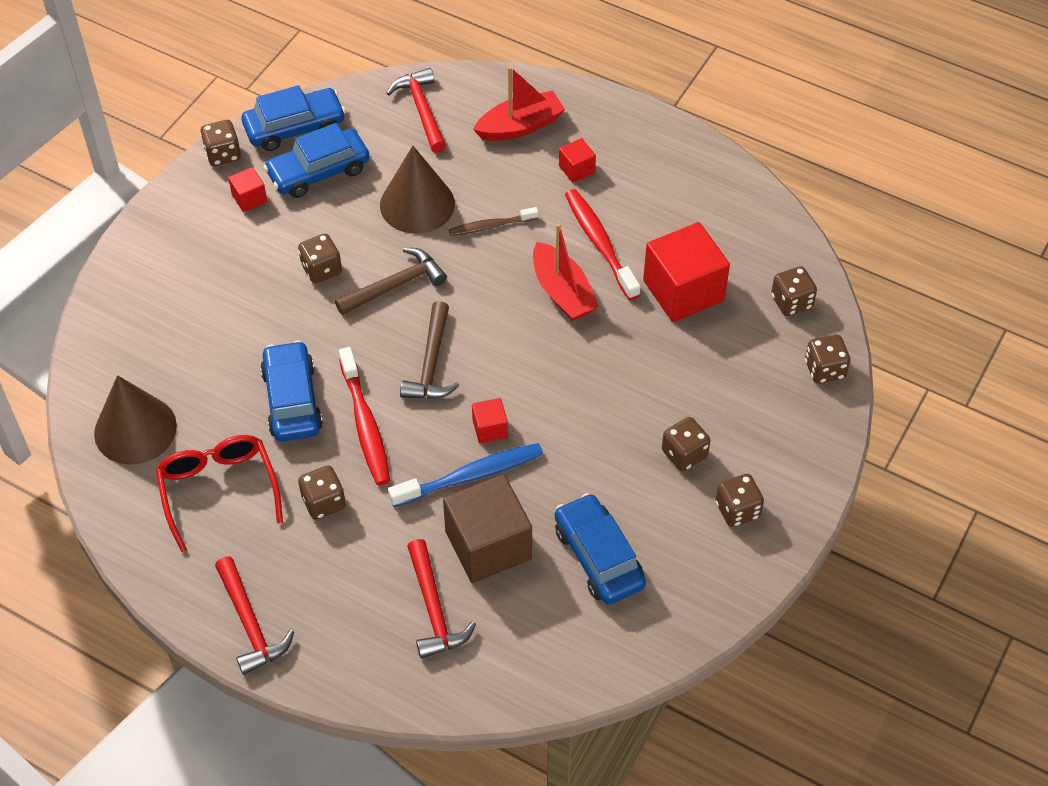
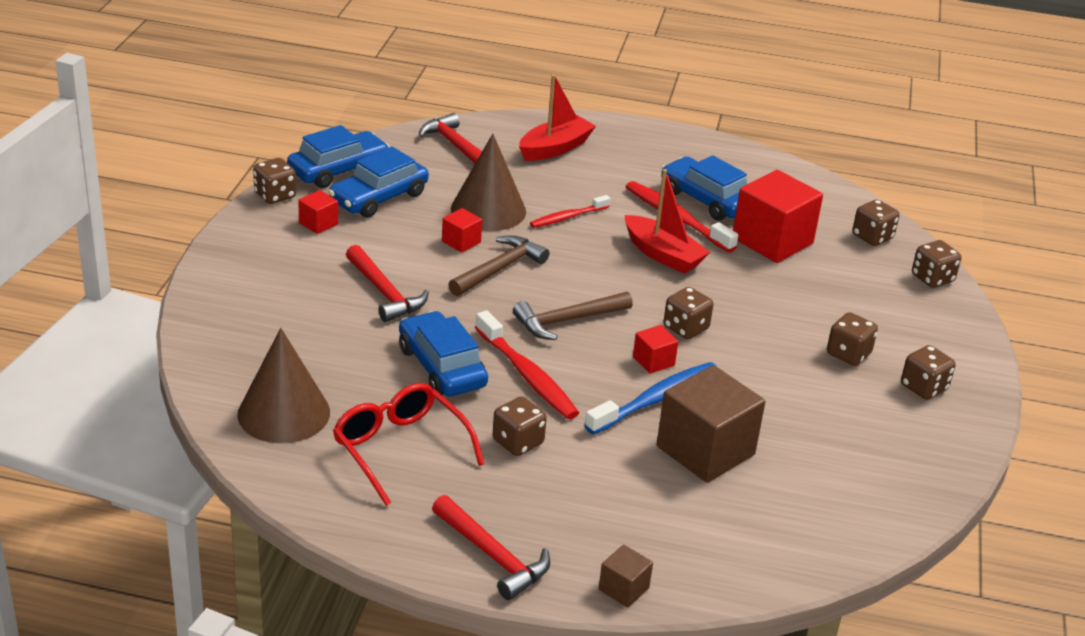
camera: 20 degrees left, 20 degrees down
brown dice [298,233,342,283] -> brown dice moved to [664,287,713,339]
brown hammer [400,301,459,399] -> brown hammer turned 75 degrees clockwise [513,292,633,340]
red hammer [407,539,476,659] -> red hammer moved to [346,245,429,322]
brown toothbrush [449,207,538,236] -> red toothbrush [530,195,610,228]
blue car [555,493,646,605] -> blue car moved to [661,155,747,221]
red cube [559,138,596,183] -> red cube moved to [442,208,482,253]
none -> brown cube [599,545,653,607]

